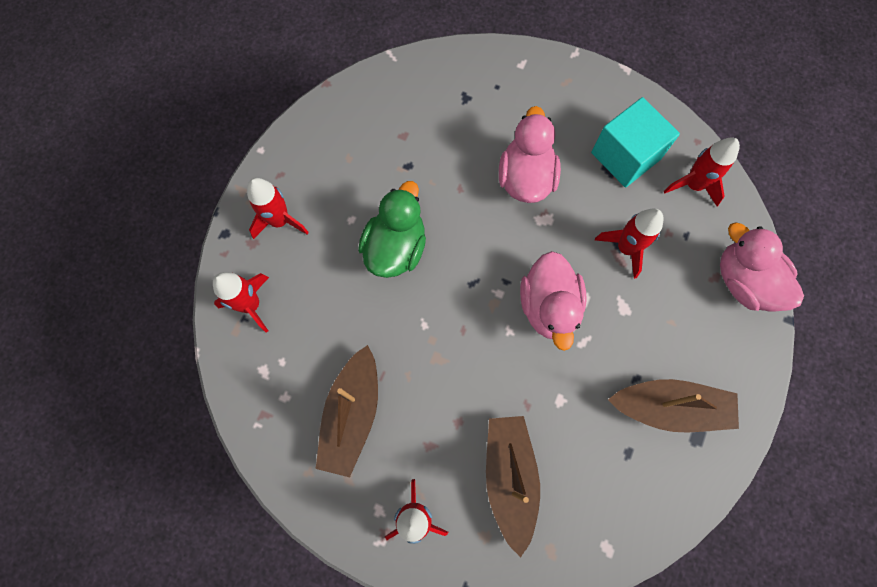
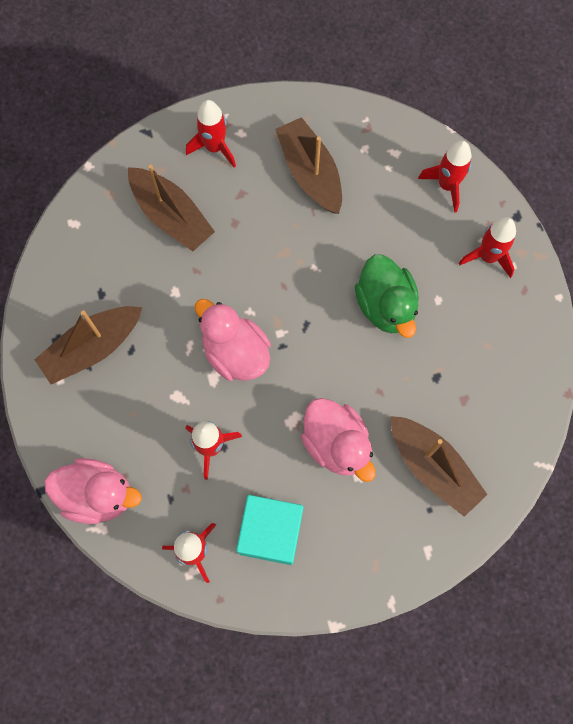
camera: 140 degrees right, 0 degrees up
none -> brown boat [391,416,488,517]

